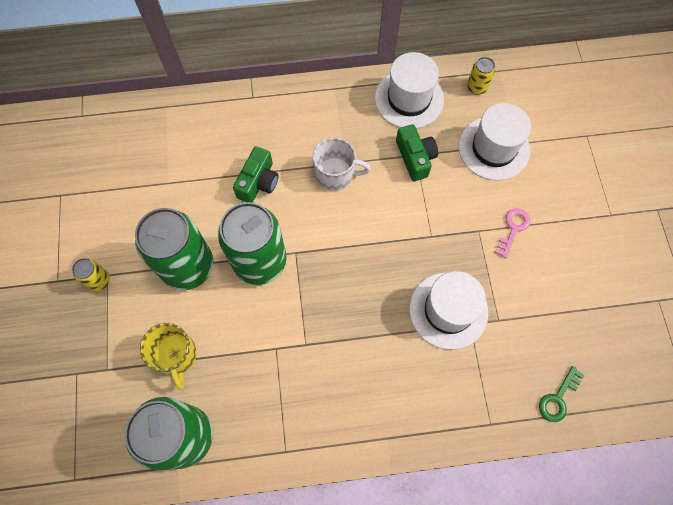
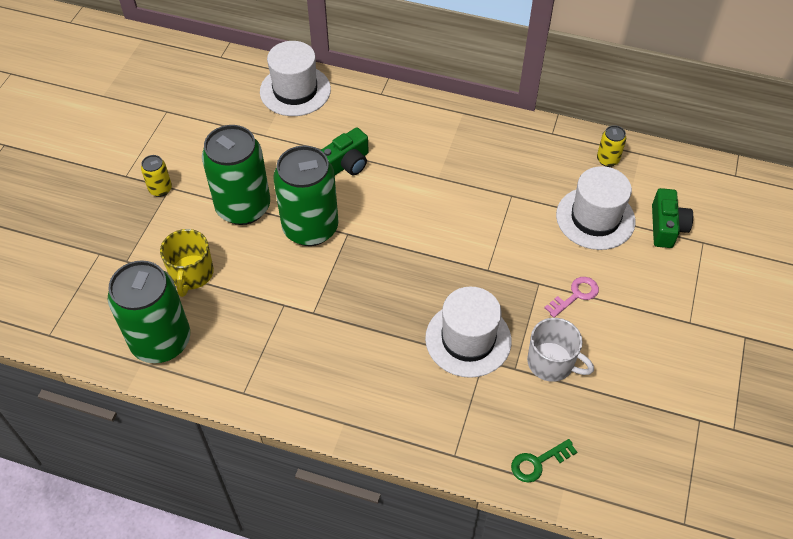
camera: 25 degrees right, 15 degrees down
white mug [312,137,371,191] -> white mug moved to [527,318,594,382]
white hat [375,52,444,129] -> white hat moved to [260,41,331,116]
green camera [396,124,438,181] -> green camera moved to [652,188,693,248]

